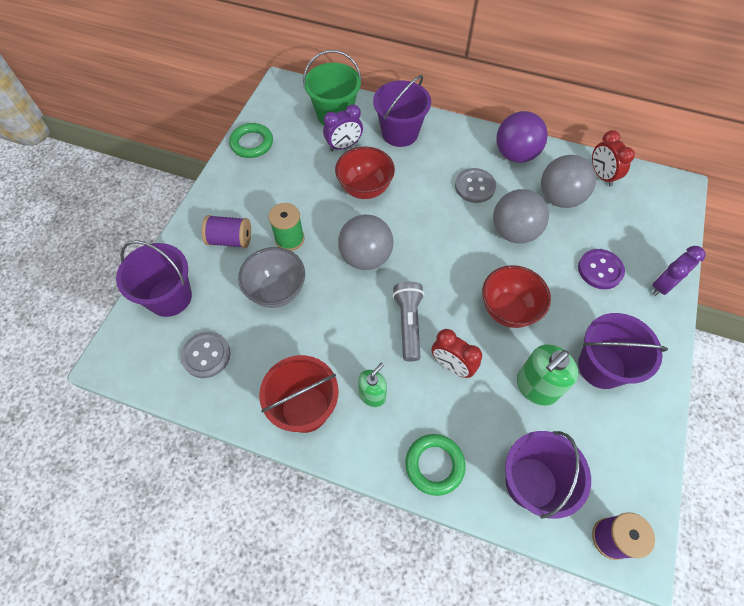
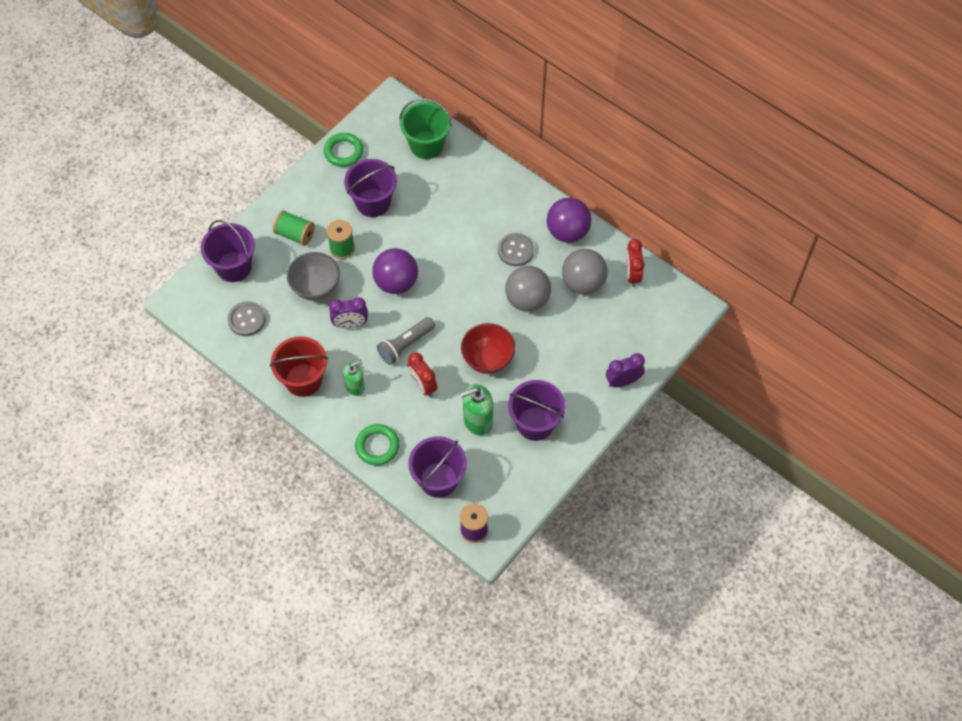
camera: 20 degrees right, 0 degrees up
purple spool [202,215,251,248] -> green spool [273,210,315,246]
purple clock [323,104,363,151] -> purple clock moved to [329,297,368,328]
red bowl [335,147,395,199] -> none
grey ball [338,214,394,270] -> purple ball [372,248,418,294]
purple bucket [373,75,431,147] -> purple bucket moved to [344,159,397,217]
grey flashlight [392,282,424,362] -> grey flashlight turned 150 degrees counterclockwise [377,317,435,365]
purple button [578,249,625,289] -> none

